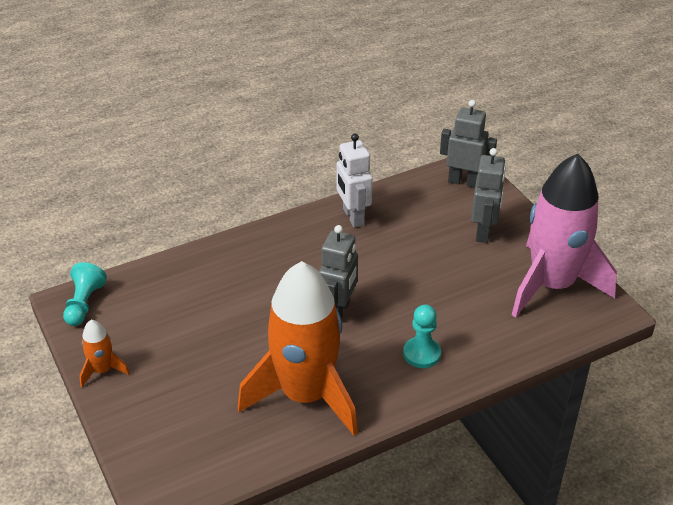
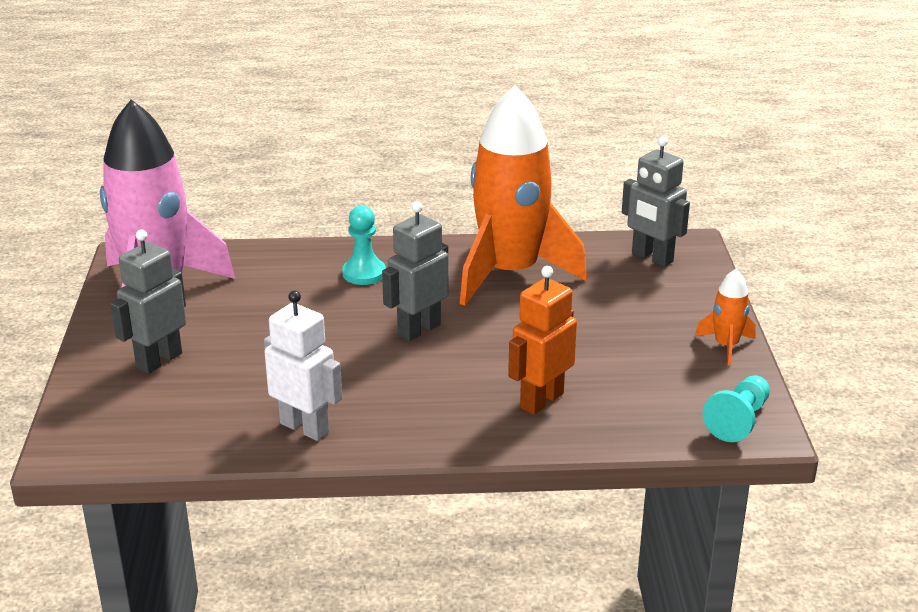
camera: 155 degrees left, 10 degrees down
white robot [337,133,373,228] -> white robot turned 60 degrees counterclockwise [264,290,342,441]
grey robot [440,100,497,188] -> grey robot moved to [622,137,690,267]
none -> orange robot [508,266,577,415]

